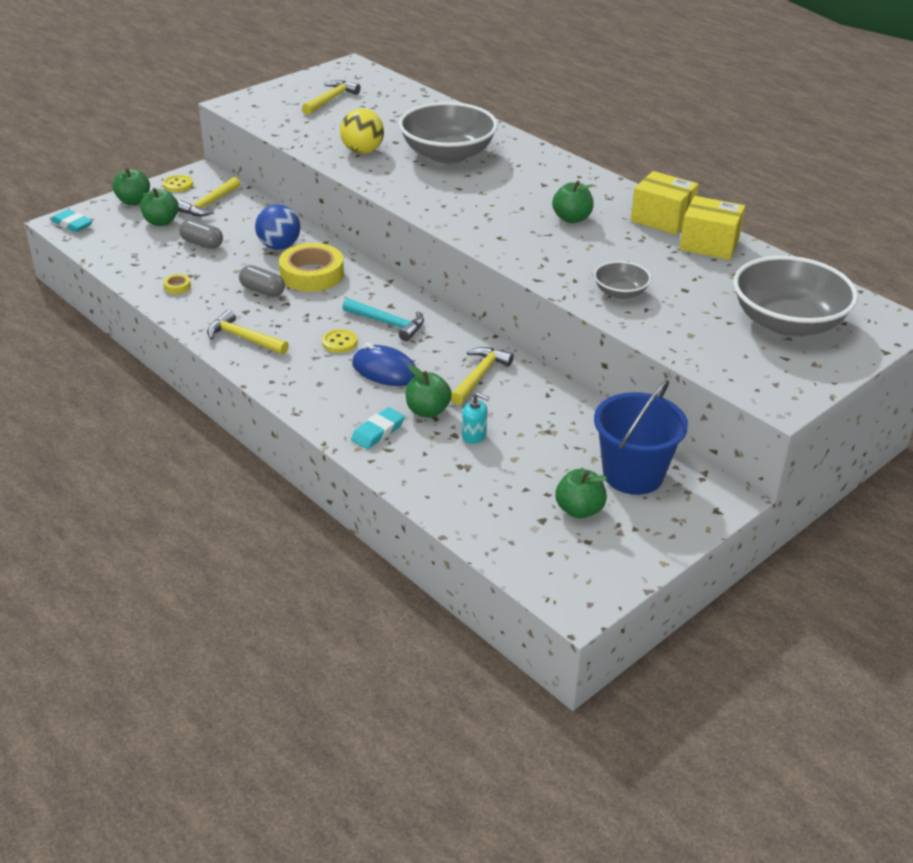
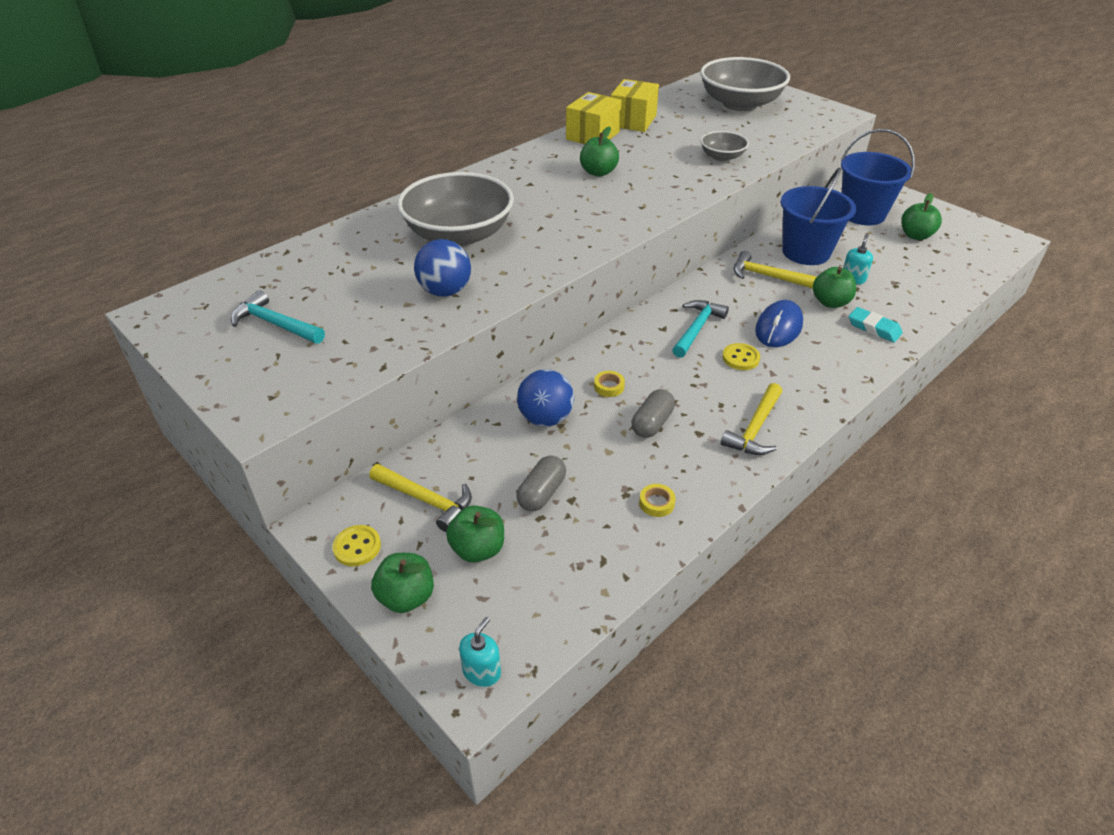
camera: 90 degrees left, 5 degrees up
turquoise eraser [51,209,93,232] -> turquoise soap dispenser [459,617,501,687]
yellow tape [279,243,344,292] -> yellow tape [594,371,625,397], size x0.40
yellow hammer [302,80,361,115] -> turquoise hammer [231,290,325,344]
yellow ball [340,109,384,154] -> blue ball [414,239,471,297]
none -> blue bucket [781,168,856,265]

